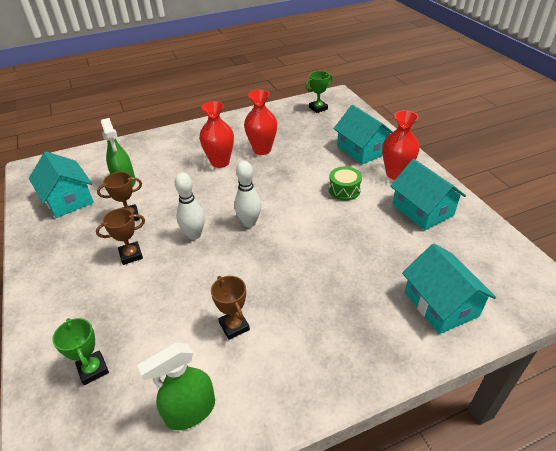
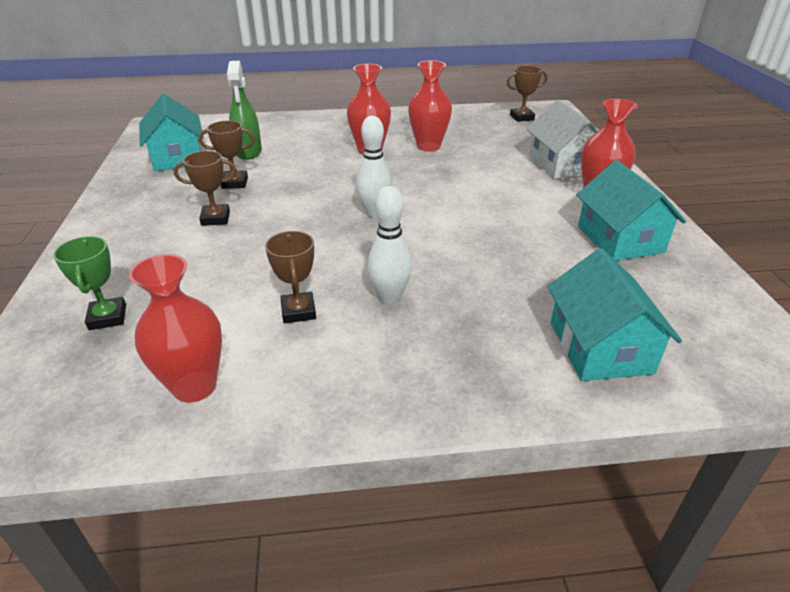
camera: 15 degrees right, 5 degrees down
green spray bottle [137,343,215,430] -> red vase [129,254,222,403]
white bowling pin [175,173,205,240] -> white bowling pin moved to [367,186,412,304]
green trophy [305,71,333,113] -> brown trophy [507,66,548,122]
green drum [329,167,362,201] -> none
turquoise house [334,105,393,164] -> white house [526,100,598,179]

